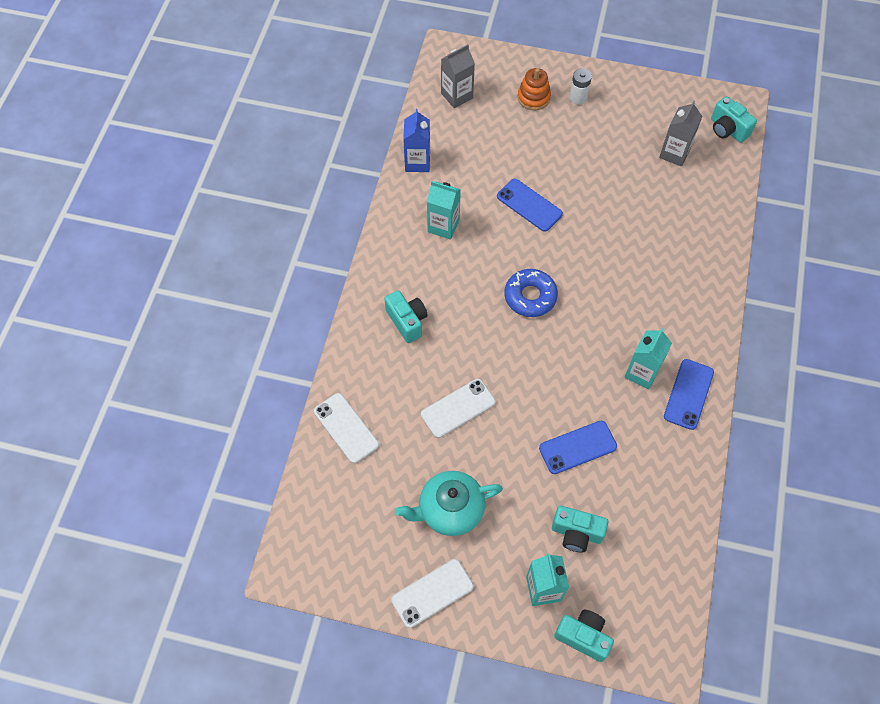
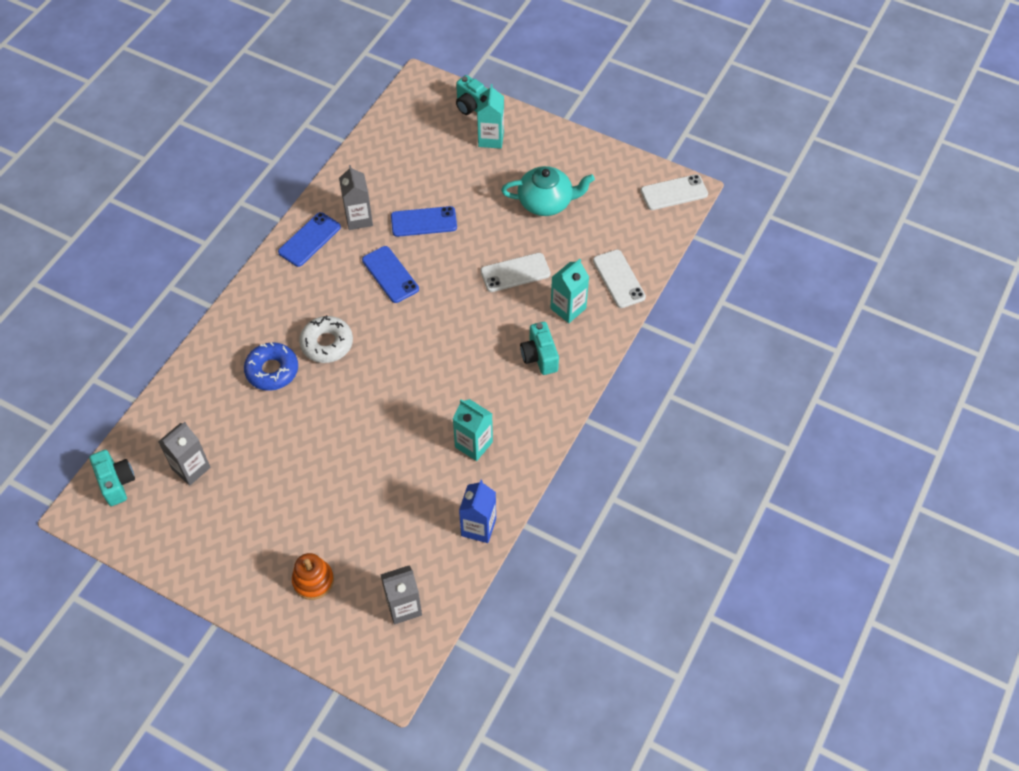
camera: 165 degrees left, 5 degrees down
white phone [391,559,474,628] -> white phone moved to [641,174,708,210]
blue phone [497,179,563,232] -> blue phone moved to [362,246,419,303]
blue donut [505,269,558,317] -> blue donut moved to [244,342,298,391]
turquoise camera [552,506,609,552] -> none
white battery [569,68,592,104] -> none
turquoise carton [624,328,672,390] -> turquoise carton moved to [550,259,589,323]
none -> white donut [299,315,353,363]
none -> grey carton [339,165,373,230]

